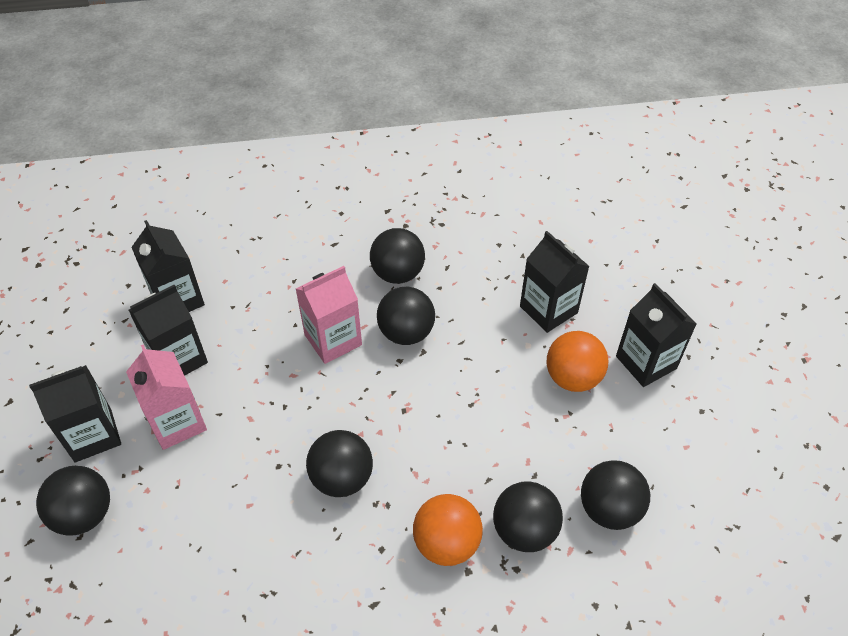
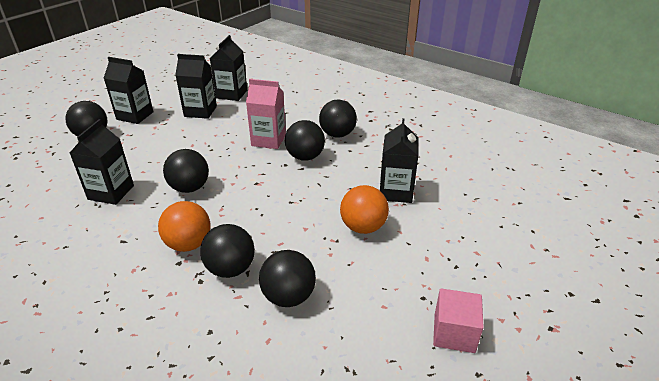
camera: 45 degrees right, 15 degrees down
pink carton [126,344,207,450] -> none
black carton [616,283,697,387] -> black carton moved to [70,119,134,205]
none -> pink cube [433,288,484,353]

